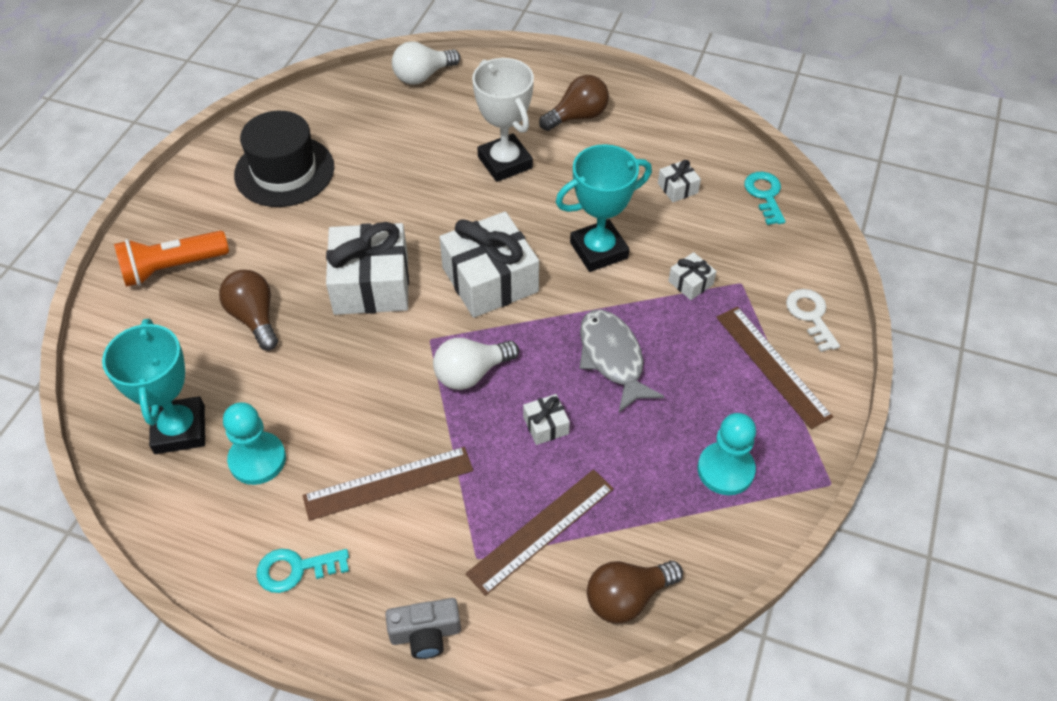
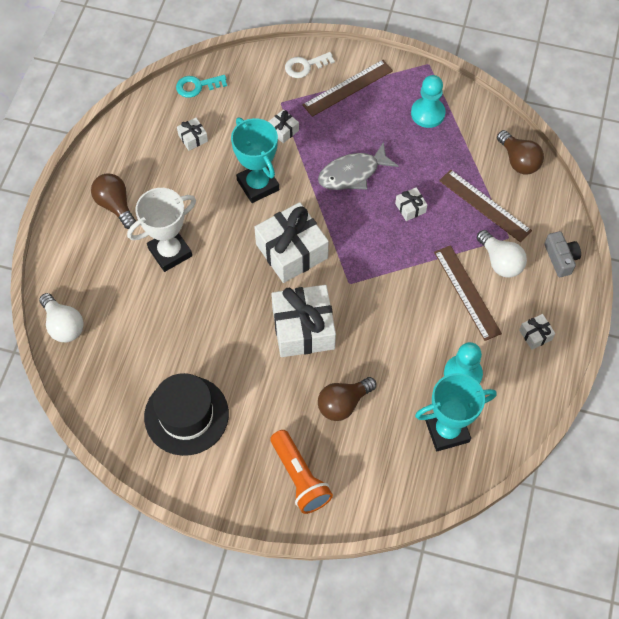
camera: 95 degrees left, 10 degrees up
turquoise key [256,549,349,593] -> white gift [519,314,555,350]
white light bulb [433,338,519,390] -> white light bulb moved to [477,230,527,278]

